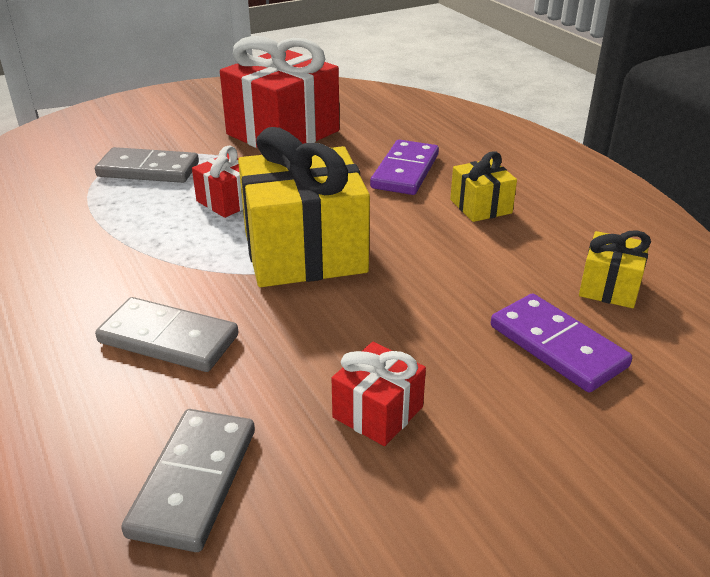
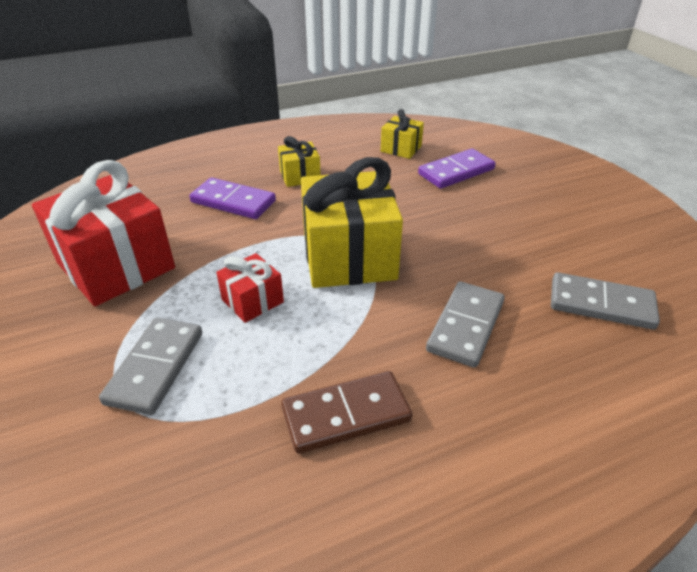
camera: 85 degrees left, 5 degrees up
red gift [331,342,426,446] -> none
none -> brown domino [282,371,413,454]

